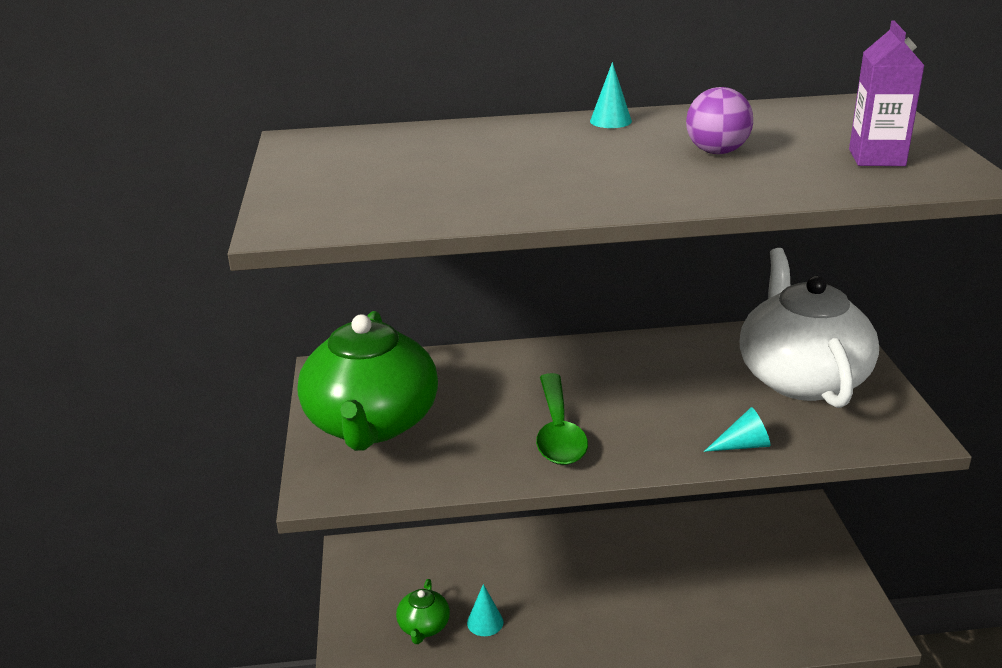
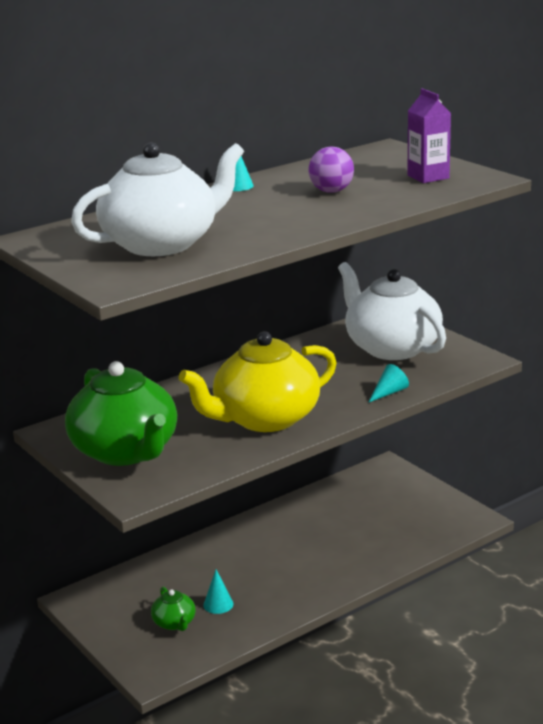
camera: 30 degrees left, 5 degrees down
green spoon [536,373,588,465] -> yellow teapot [179,332,337,432]
none -> white teapot [71,142,244,256]

